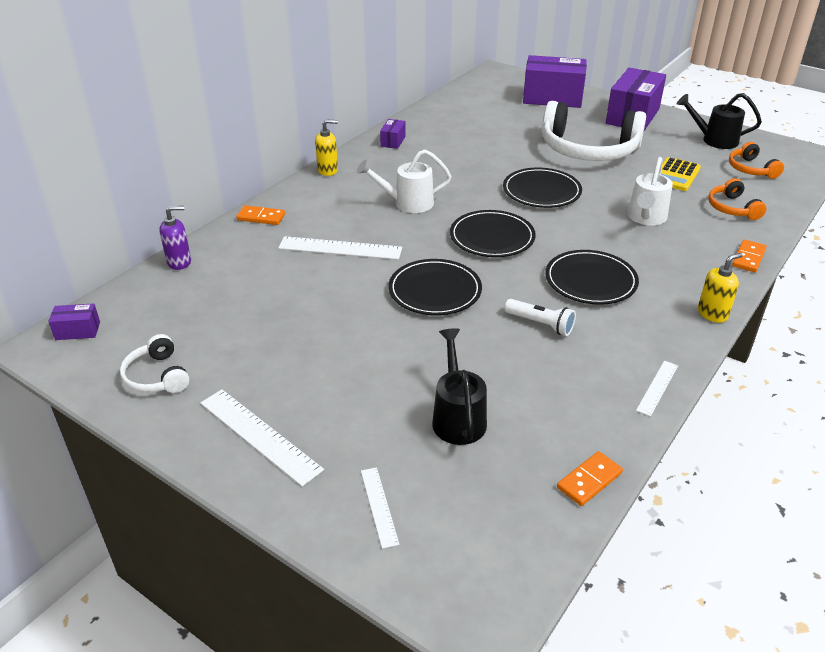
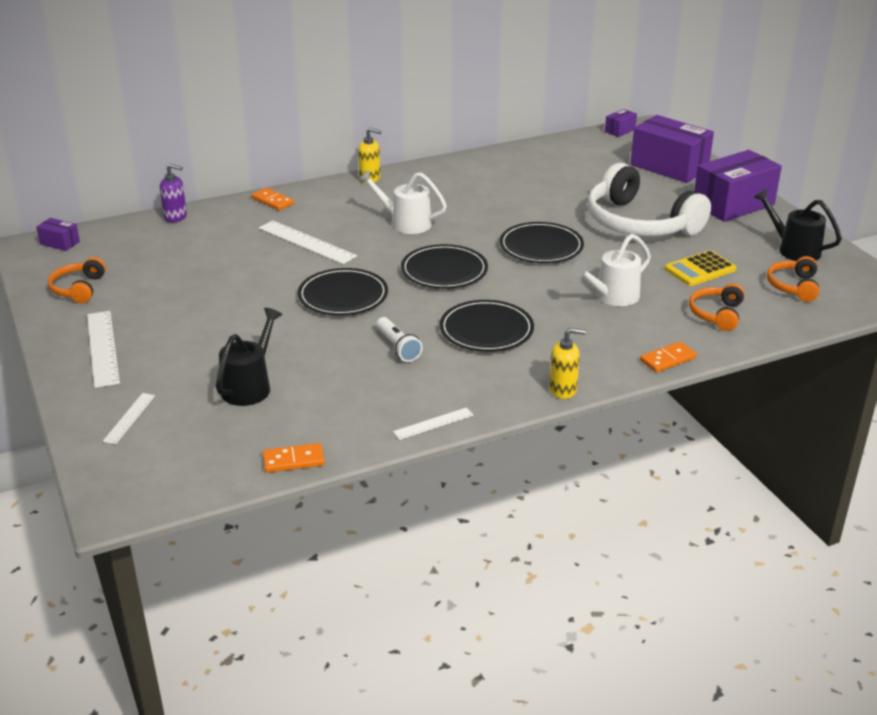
camera: 30 degrees right, 5 degrees down
white headphones [120,334,189,393] -> orange headphones [48,257,106,303]
purple box [380,119,406,149] -> purple box moved to [605,109,637,137]

